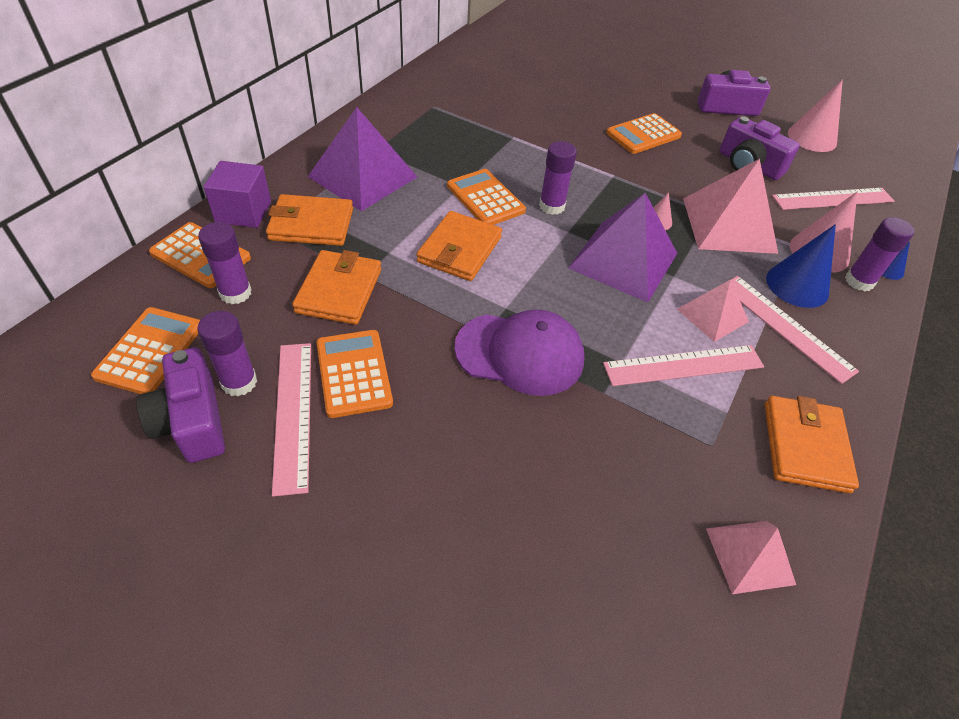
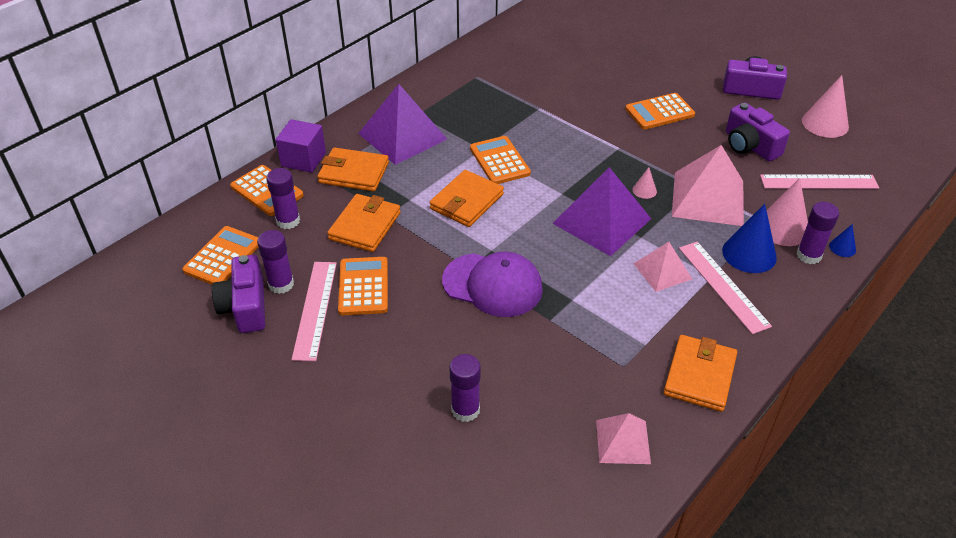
camera: 15 degrees right, 5 degrees down
purple glue stick [539,141,577,215] -> purple glue stick moved to [450,354,481,422]
pink ruler [603,345,764,386] -> none

